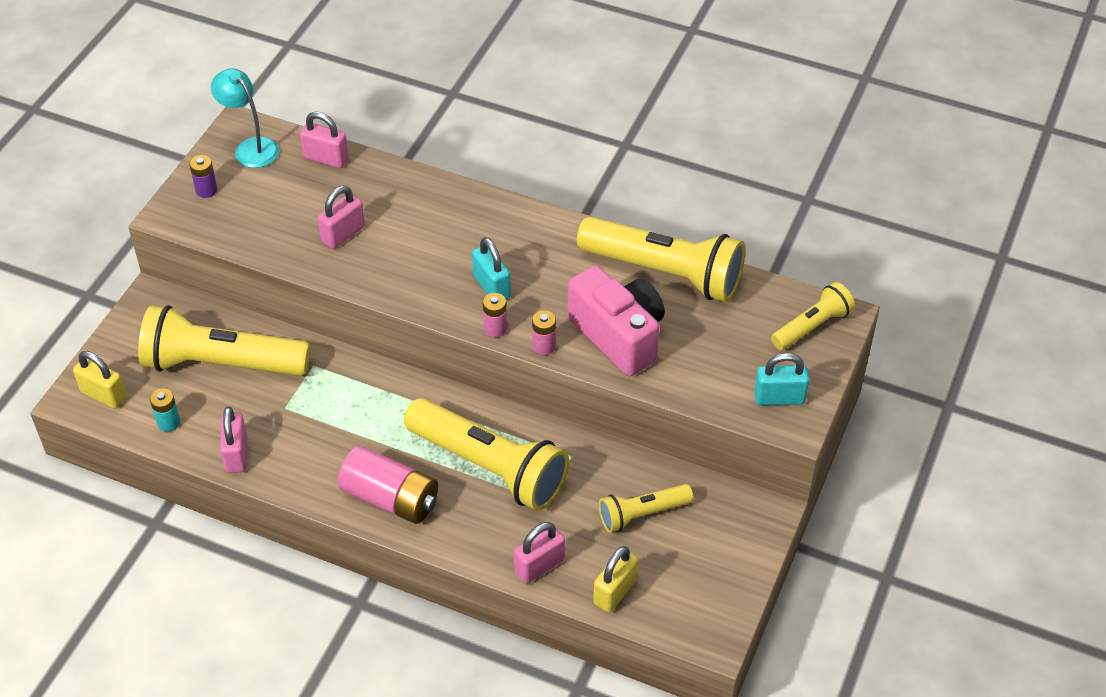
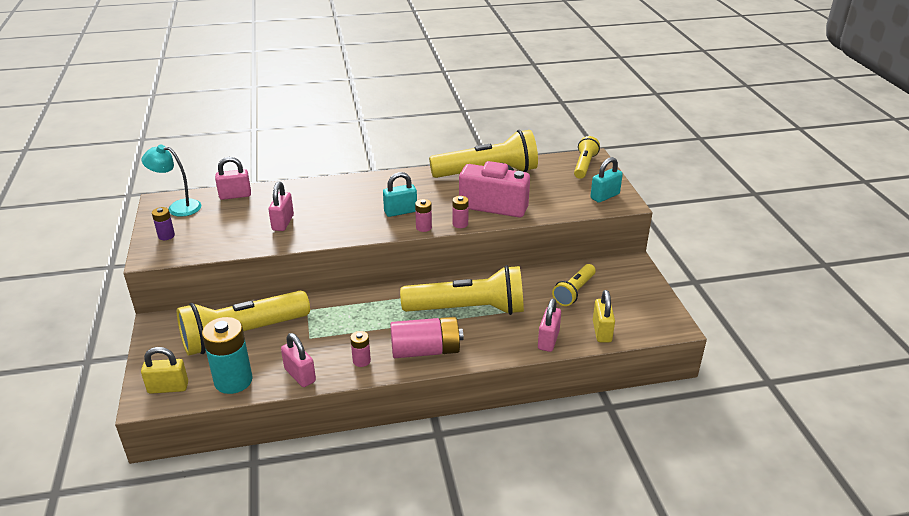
camera: 35 degrees left, 15 degrees down
turquoise battery [150,388,180,432] -> turquoise battery [202,317,253,394], size x2.04
turquoise padlock [472,237,511,299] -> turquoise padlock turned 45 degrees counterclockwise [383,172,417,217]
none -> pink battery [350,331,371,367]

